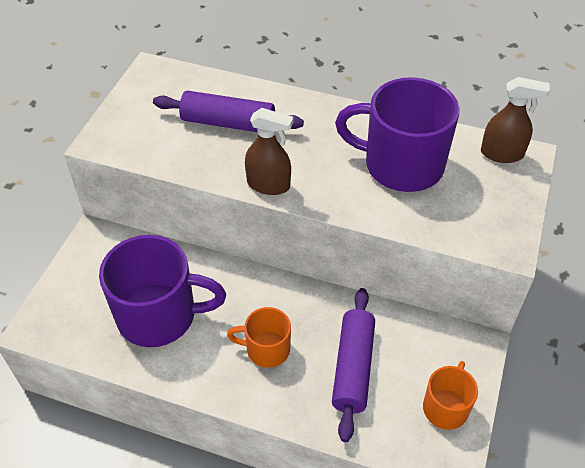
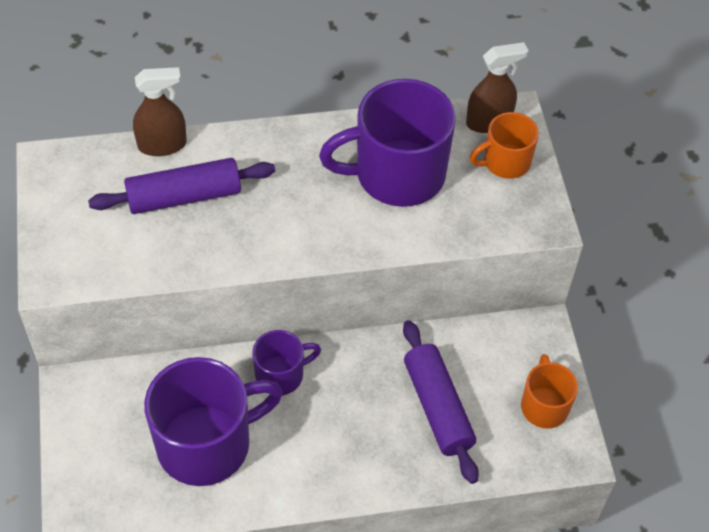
camera: 30 degrees left, 5 degrees up
orange mug [227,307,291,368] -> orange mug moved to [470,112,539,179]
brown spray bottle [245,108,293,195] -> brown spray bottle moved to [133,67,187,156]
none -> purple mug [252,330,321,395]

